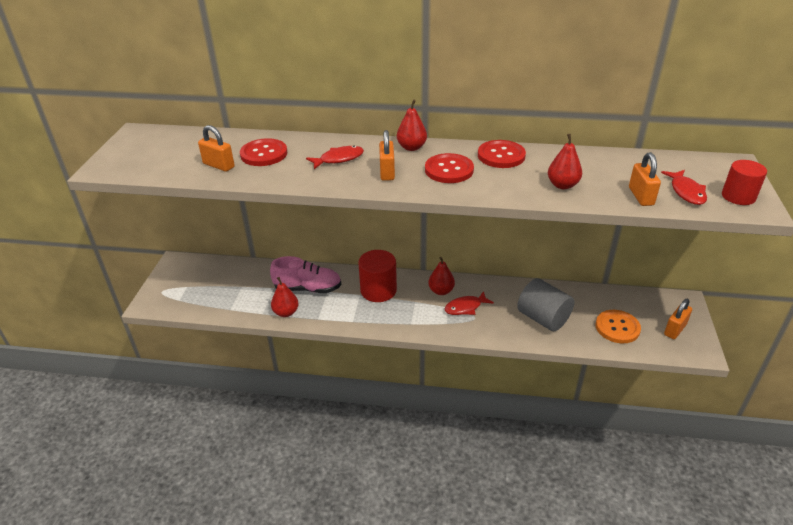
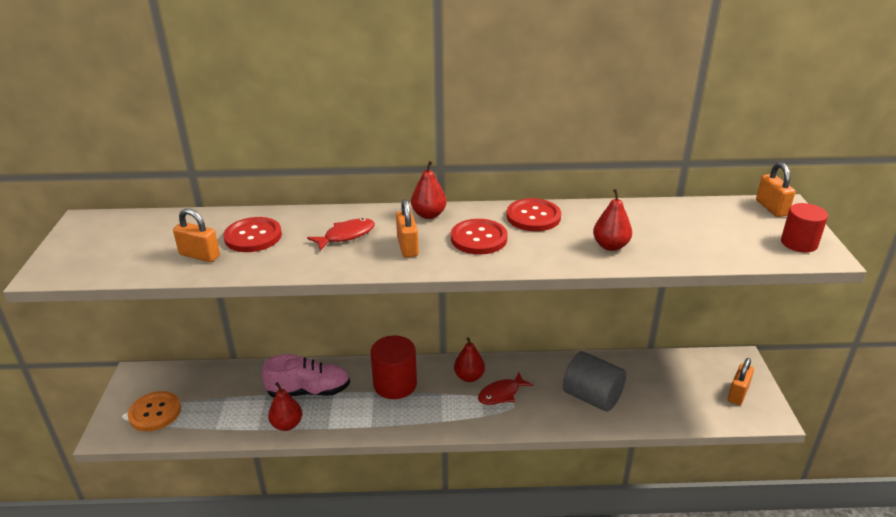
camera: 10 degrees left, 5 degrees down
orange button [595,310,641,343] -> orange button moved to [128,391,181,431]
orange padlock [629,152,661,206] -> orange padlock moved to [756,162,795,217]
red fish [661,170,707,205] -> none

